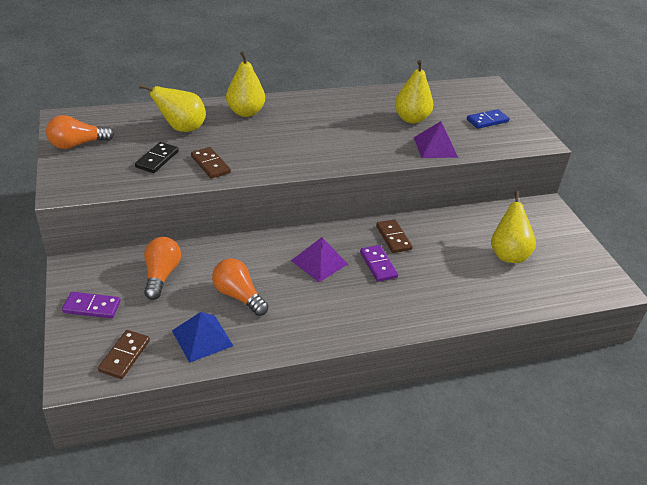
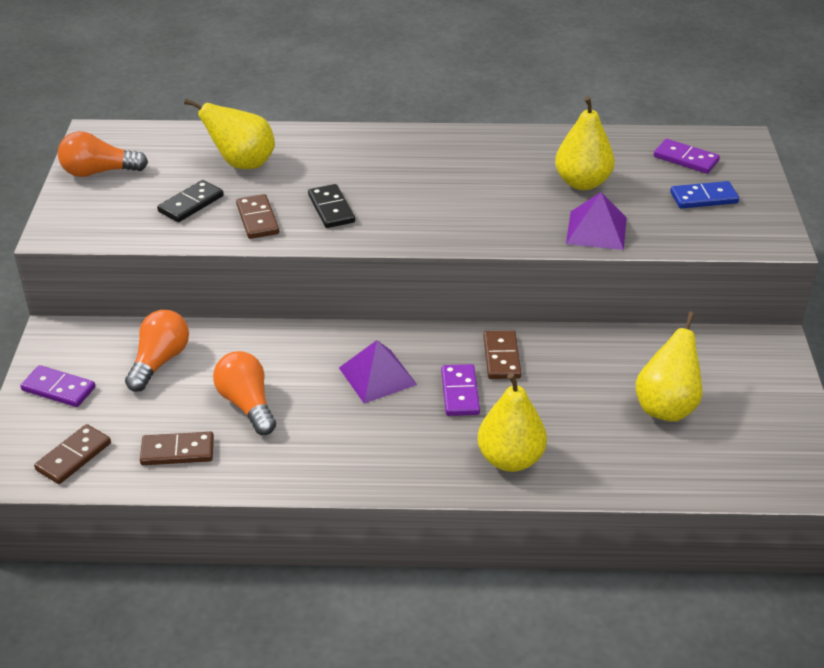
camera: 20 degrees right, 0 degrees up
blue pyramid [172,312,233,363] -> brown domino [140,432,214,465]
yellow pear [226,51,265,117] -> yellow pear moved to [478,373,547,472]
none -> black domino [308,184,355,228]
none -> purple domino [654,139,720,174]

